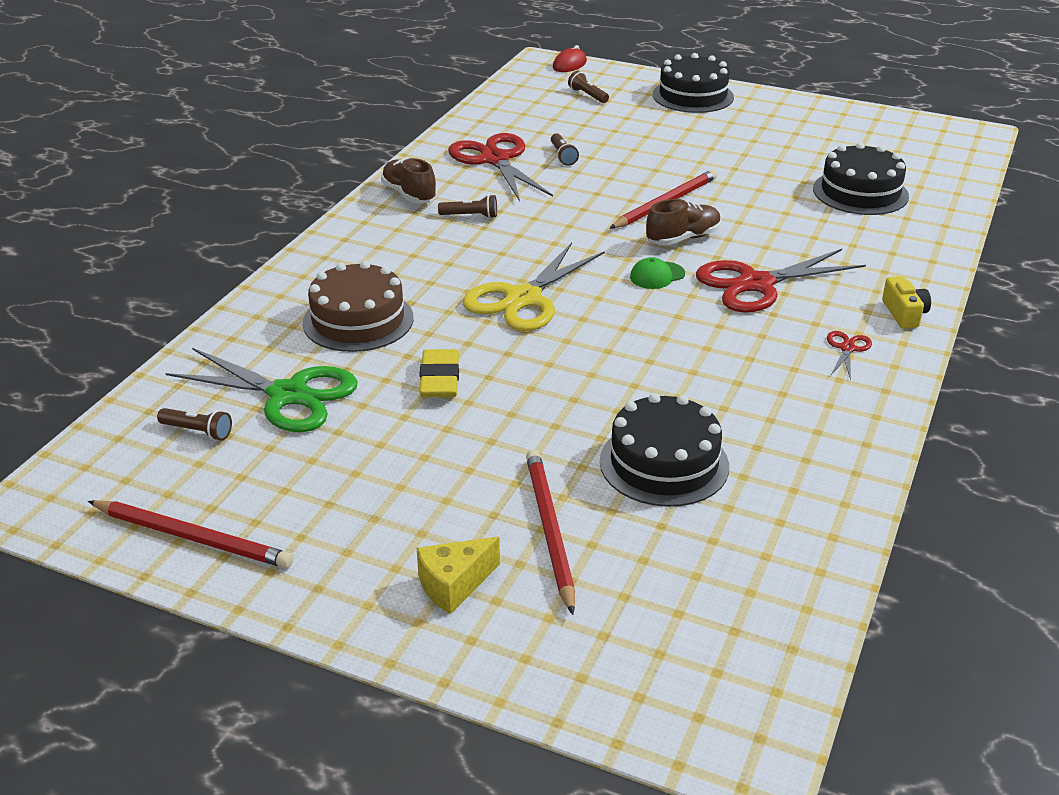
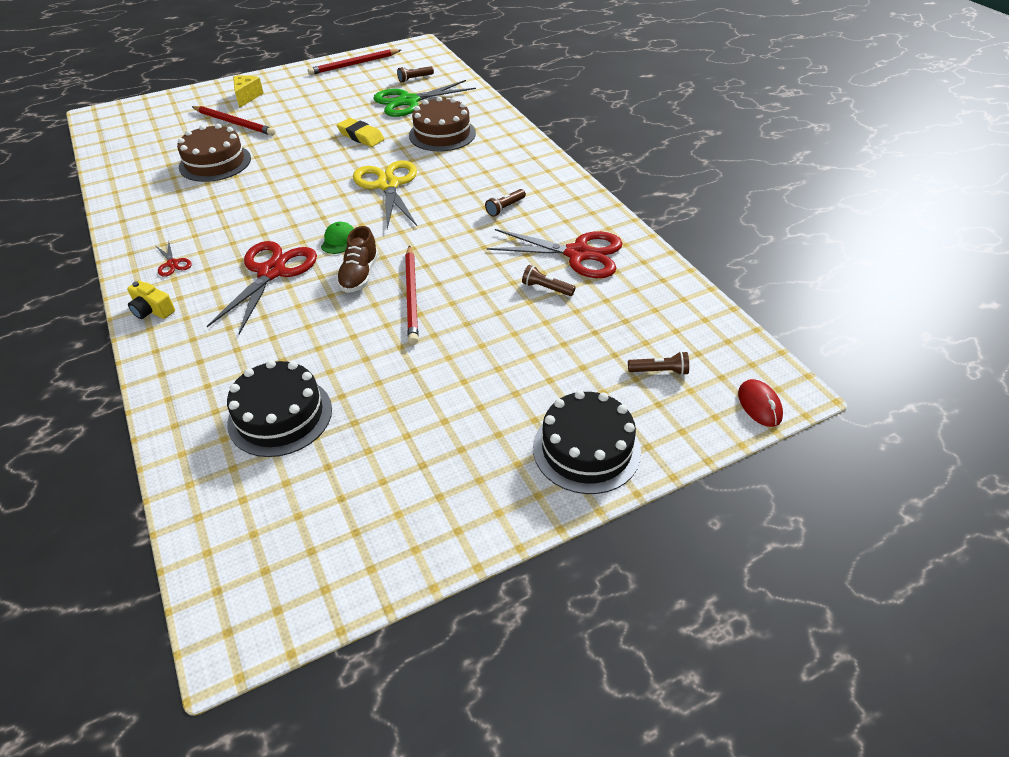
camera: 130 degrees right, 10 degrees up
brown shoe [381,158,437,204] -> none
black cake [600,393,729,507] -> brown cake [177,124,251,182]

